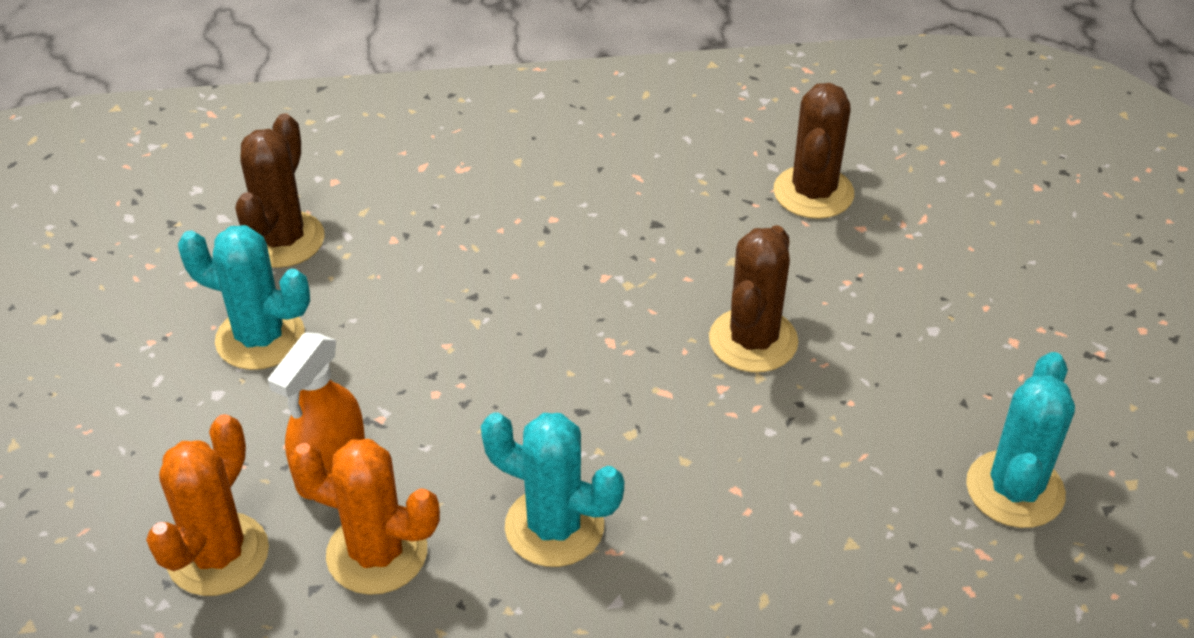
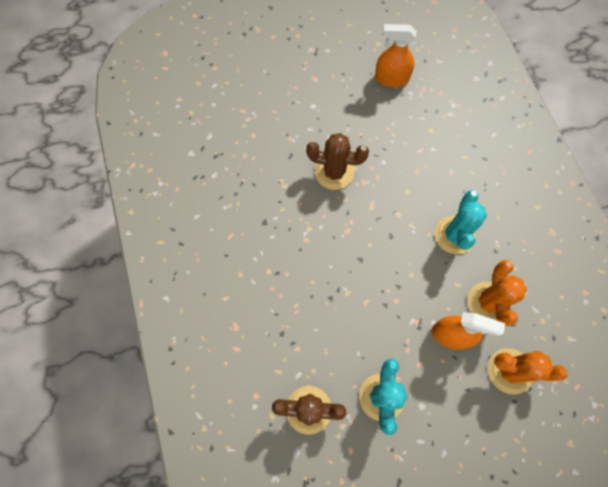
camera: 100 degrees left, 25 degrees up
brown cactus [774,83,854,219] -> none
turquoise cactus [966,352,1075,528] -> orange spray bottle [375,24,417,87]

